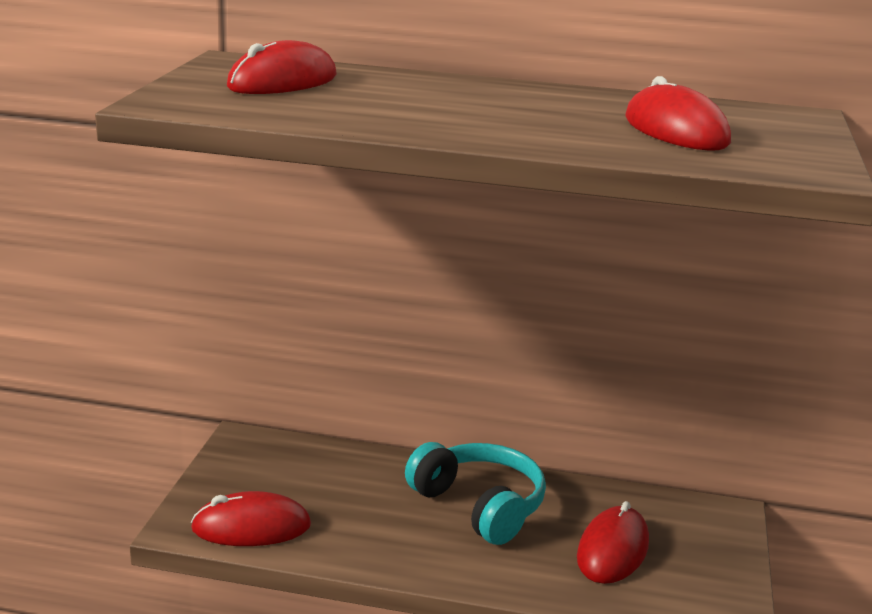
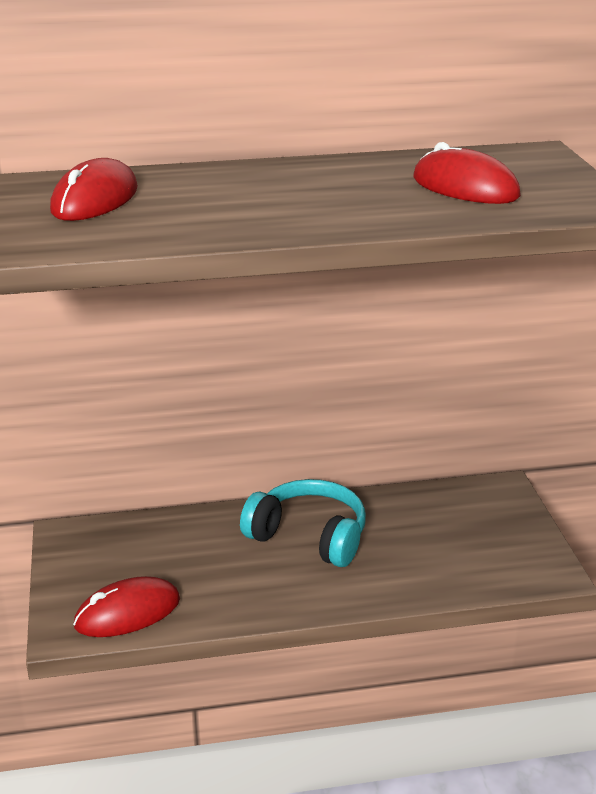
camera: 20 degrees left, 5 degrees up
red mouse [577,501,649,584] -> none

